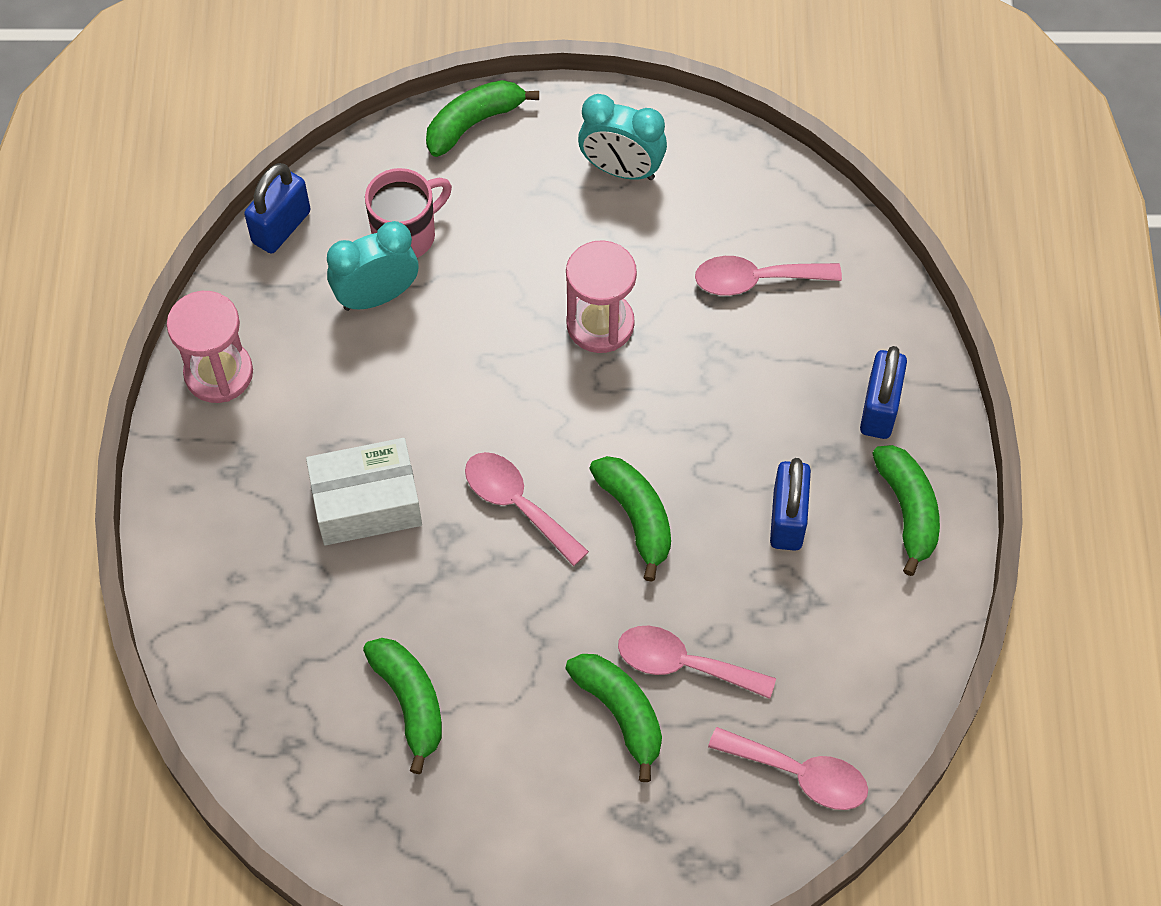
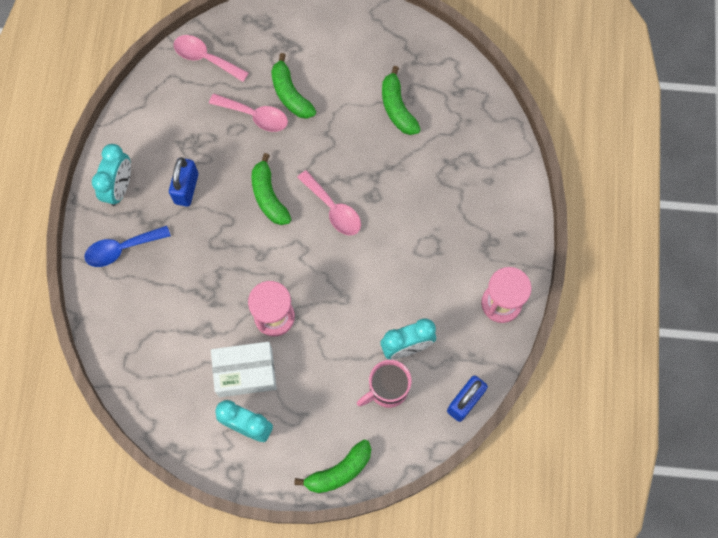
camera: 175 degrees left, 10 degrees up
white box [306,438,422,545] -> white box moved to [211,342,277,397]
pink spoon [695,256,842,296] -> none
blue padlock [860,346,907,439] -> blue spoon [84,225,171,267]
green banana [872,445,940,576] -> turquoise clock [92,144,131,206]

